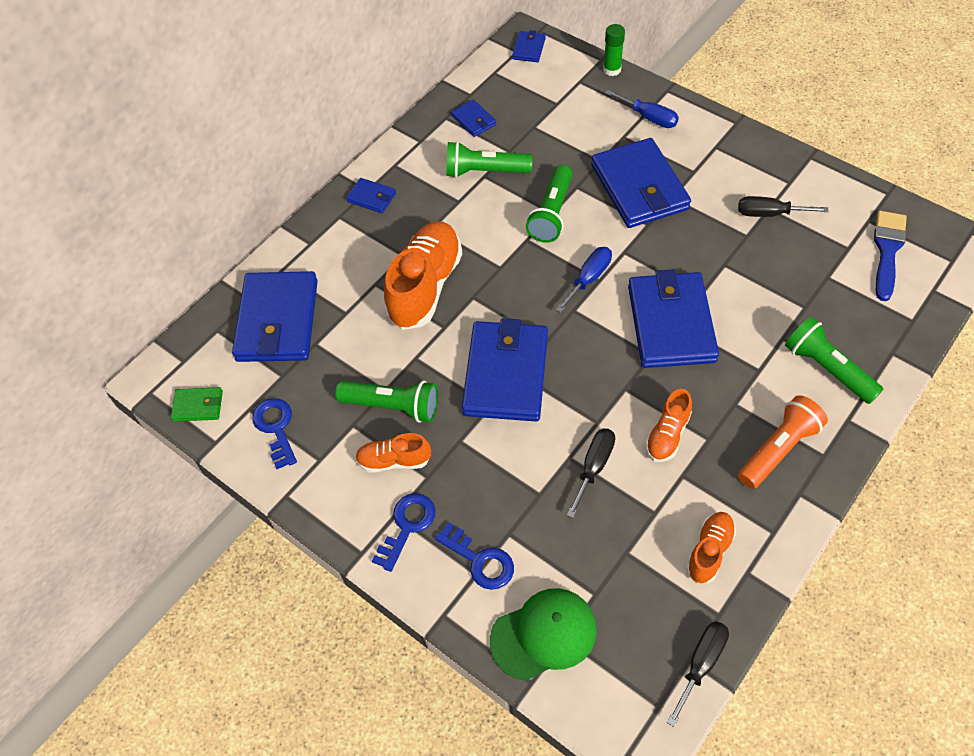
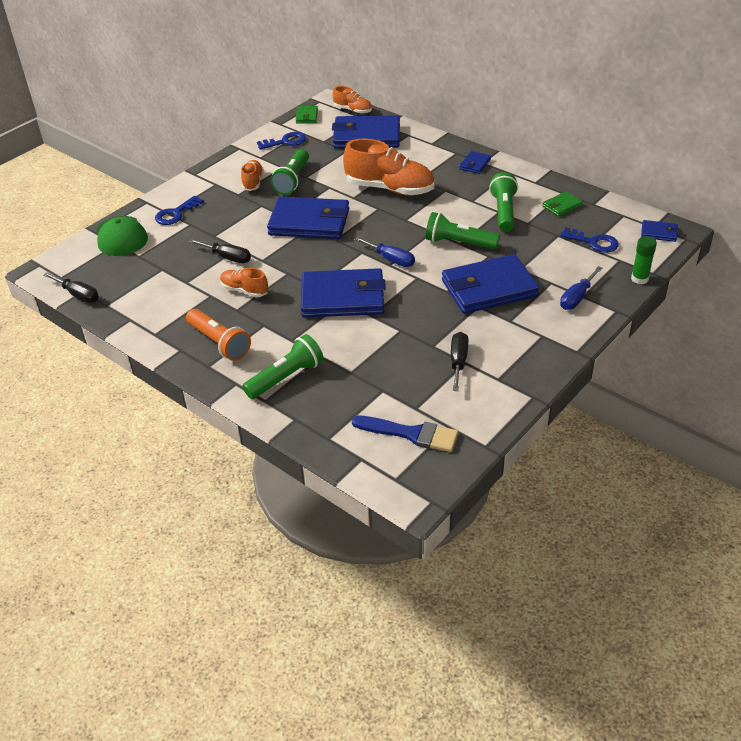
camera: 90 degrees right, 15 degrees down
blue key [372,493,436,572] -> blue key moved to [560,227,619,253]
blue wallet [451,100,496,137] -> green wallet [542,191,583,216]
orange shoe [686,512,736,583] -> orange shoe moved to [333,86,372,114]

